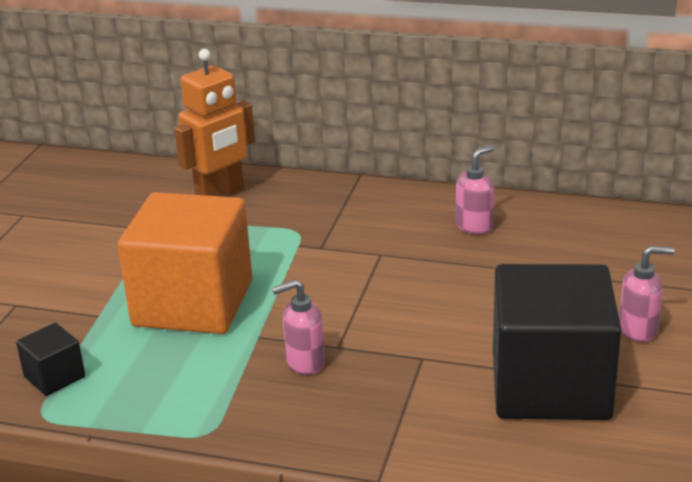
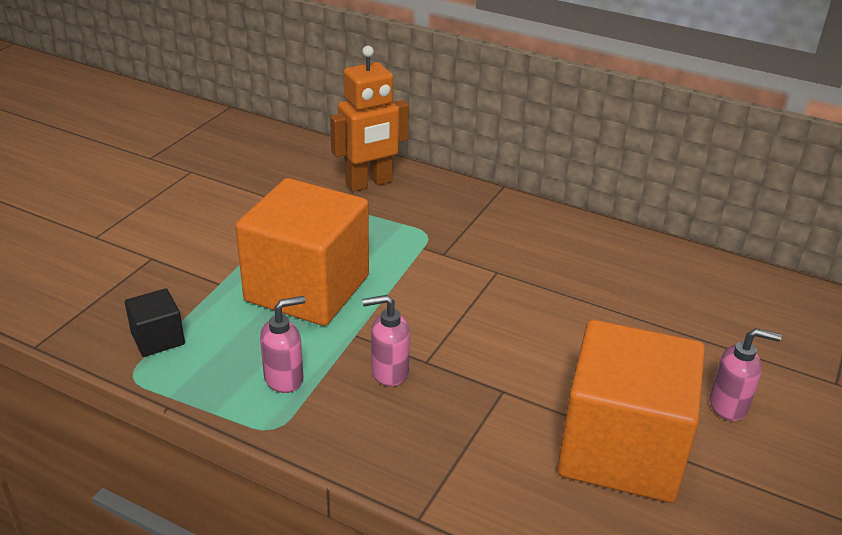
camera: 10 degrees right, 5 degrees up
pink soap dispenser [456,145,494,235] -> pink soap dispenser moved to [260,296,306,393]
black cube [493,264,621,420] -> orange cube [557,320,705,503]

